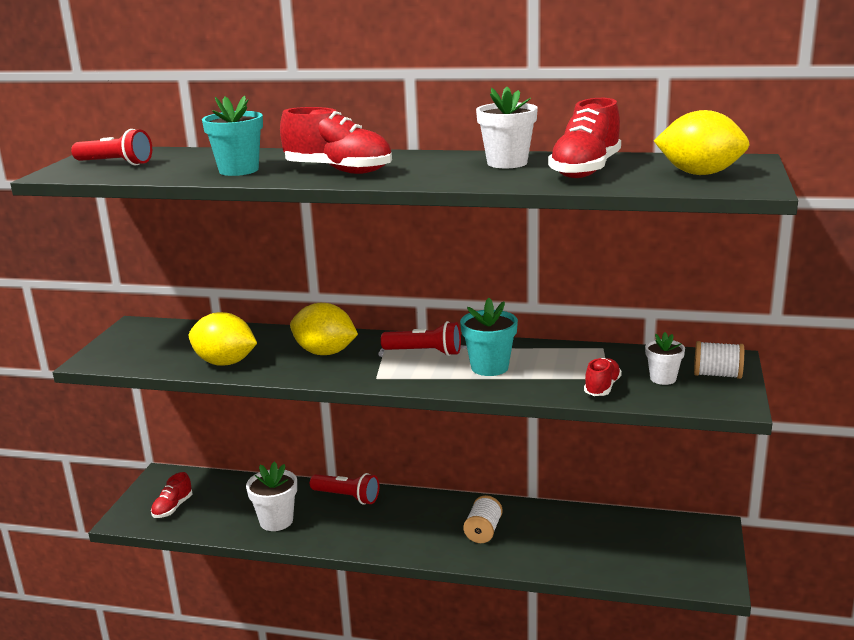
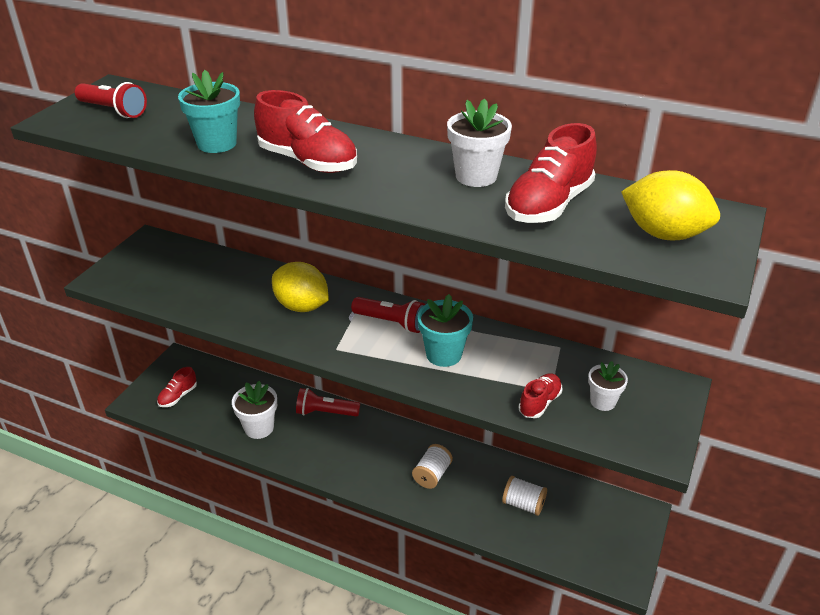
camera: 10 degrees right, 15 degrees up
yellow lemon [189,312,257,366] -> none
red flashlight [310,473,379,505] -> red flashlight turned 150 degrees clockwise [296,388,360,416]
white spool [694,341,744,379] -> white spool moved to [502,476,547,516]

